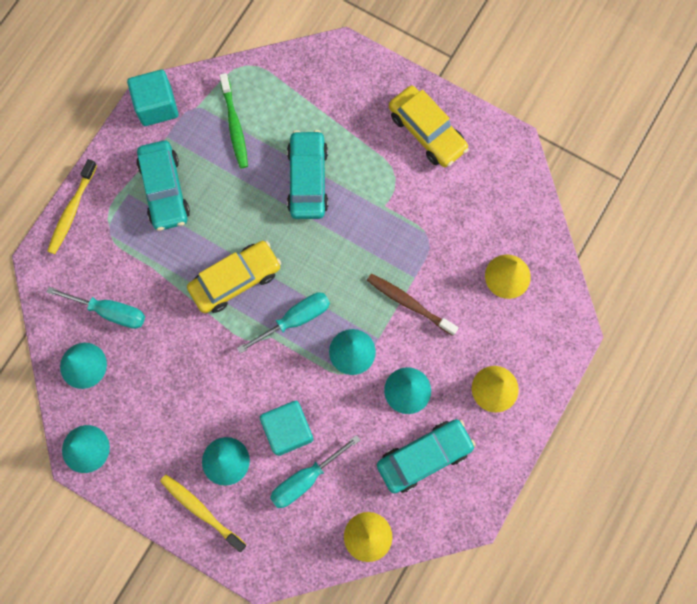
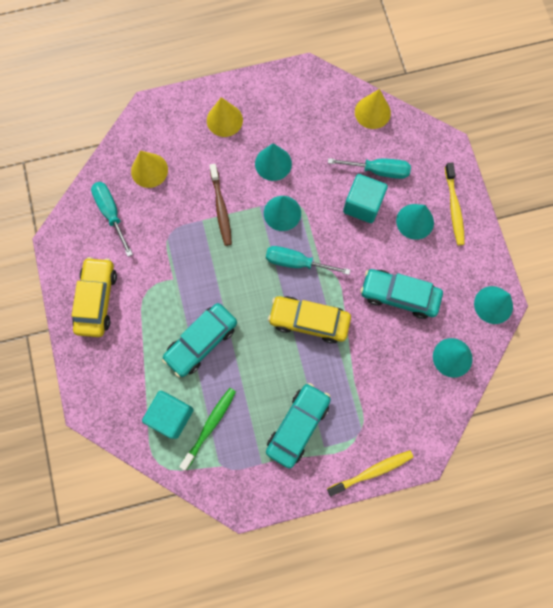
camera: 135 degrees left, 0 degrees up
turquoise screwdriver [46,287,145,329] -> turquoise screwdriver moved to [91,182,133,257]
turquoise cube [127,70,179,126] -> turquoise cube moved to [142,391,194,439]
turquoise car [377,419,476,493] -> turquoise car moved to [360,269,443,319]

